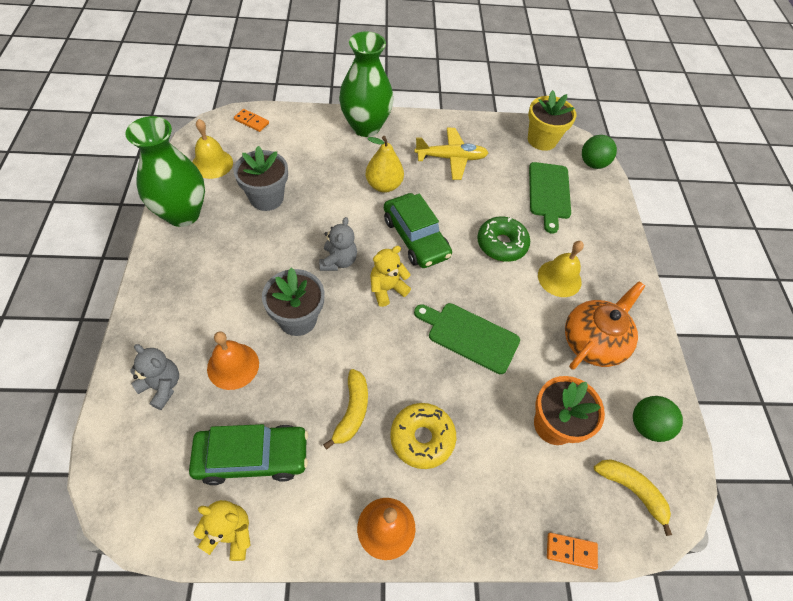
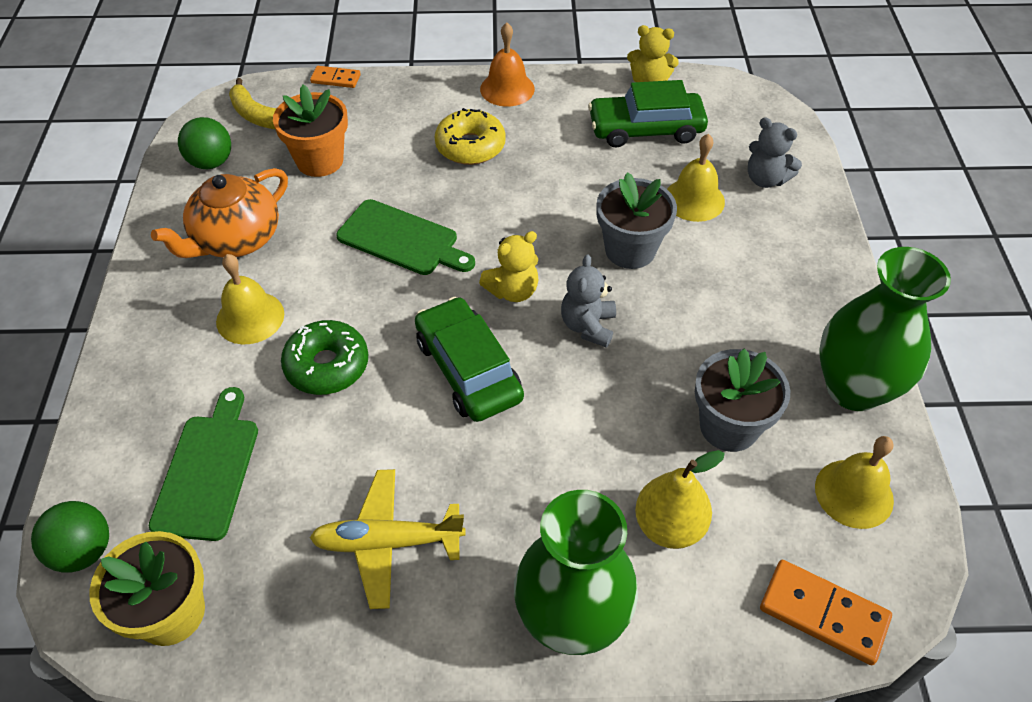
camera: 175 degrees left, 5 degrees down
orange bell [207,331,259,390] -> yellow bell [667,134,725,222]
orange domino [234,109,269,132] -> orange domino [760,560,892,665], size x1.65
yellow banana [323,369,368,450] -> none
yellow pear [366,136,404,193] -> yellow pear moved to [635,450,725,549]

